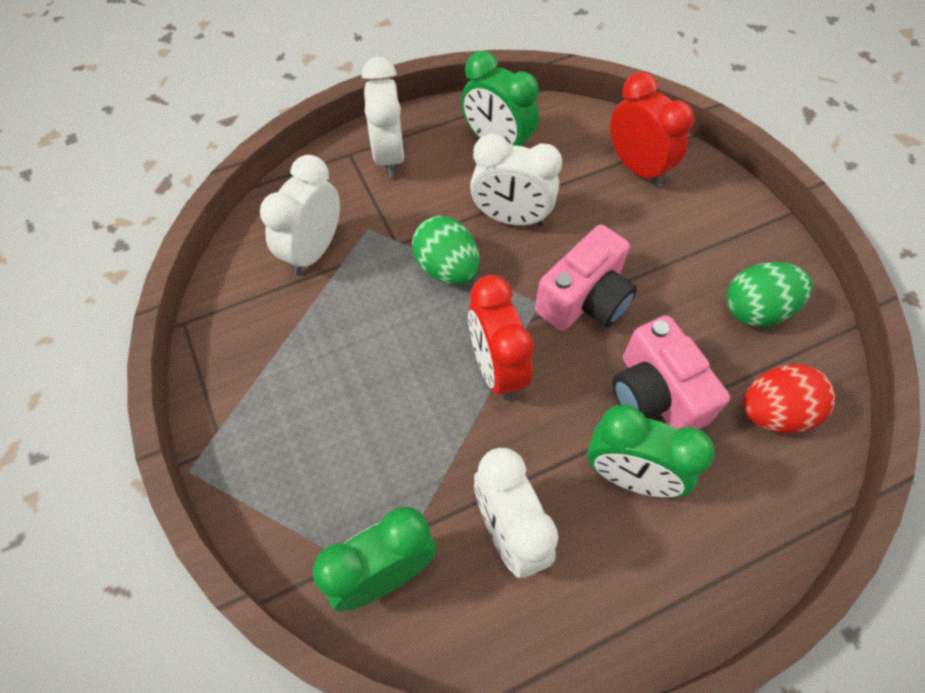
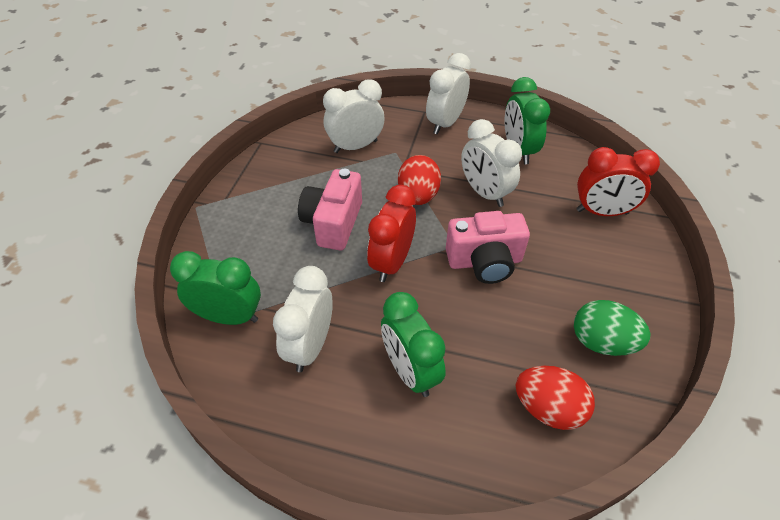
camera: 40 degrees right, 10 degrees down
green egg [412,216,480,285] -> red egg [398,155,441,205]
red clock [610,72,694,187] -> red clock turned 90 degrees clockwise [577,147,660,216]
pink camera [613,315,730,430] -> pink camera moved to [298,169,362,250]

